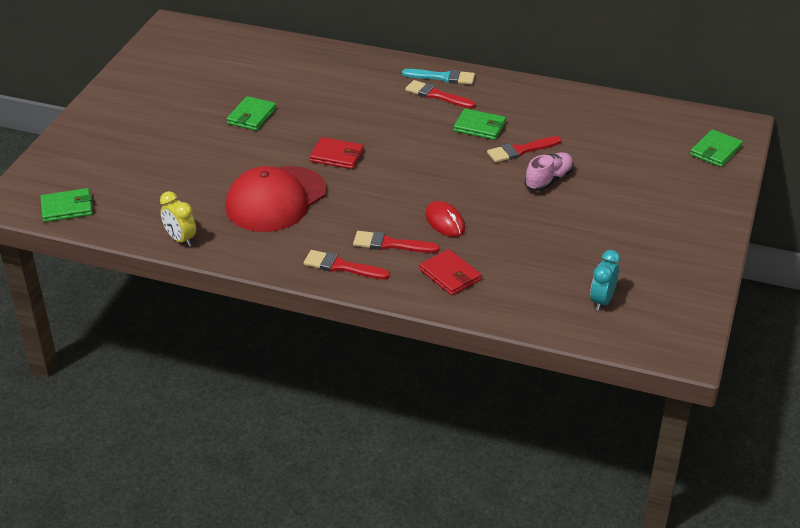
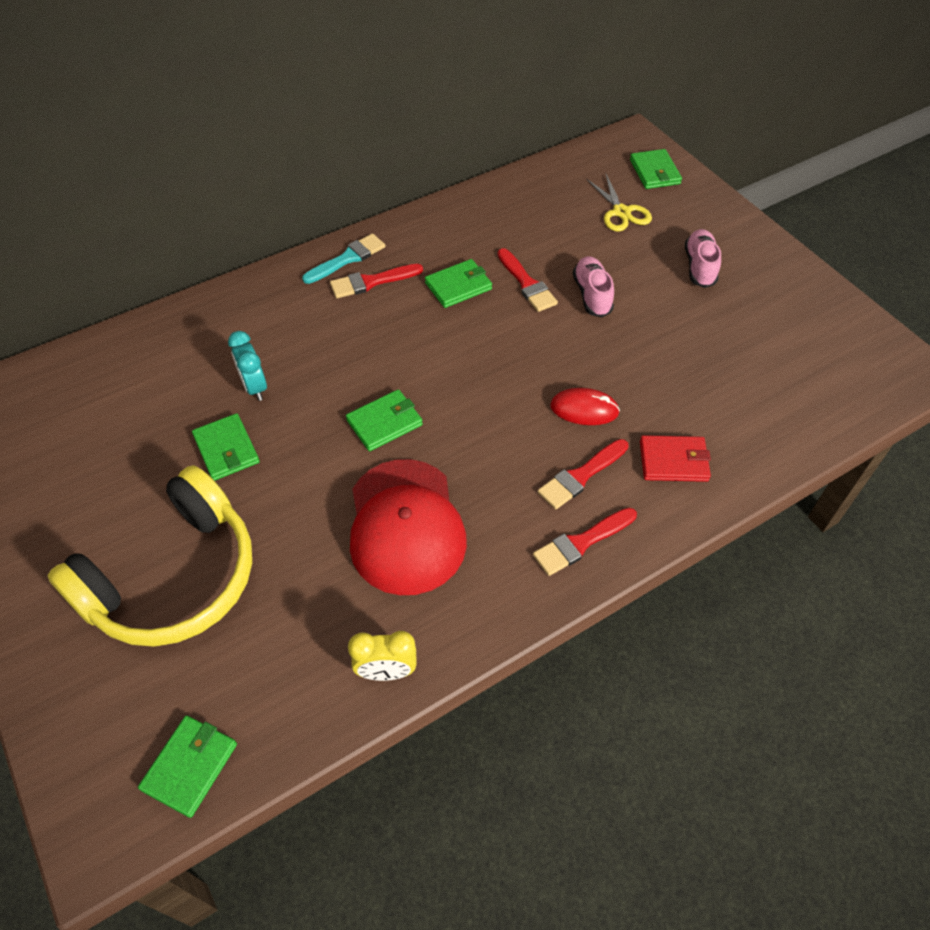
camera: 50 degrees left, 15 degrees up
red wallet [310,137,364,169] -> green wallet [346,389,423,451]
red brush [487,136,561,163] -> red brush turned 45 degrees counterclockwise [498,248,558,312]
turquoise clock [590,250,620,311] -> turquoise clock moved to [228,331,267,401]
none -> yellow headphones [47,465,252,647]
none -> yellow scissors [586,174,652,232]
none -> pink shoe [685,229,721,288]

